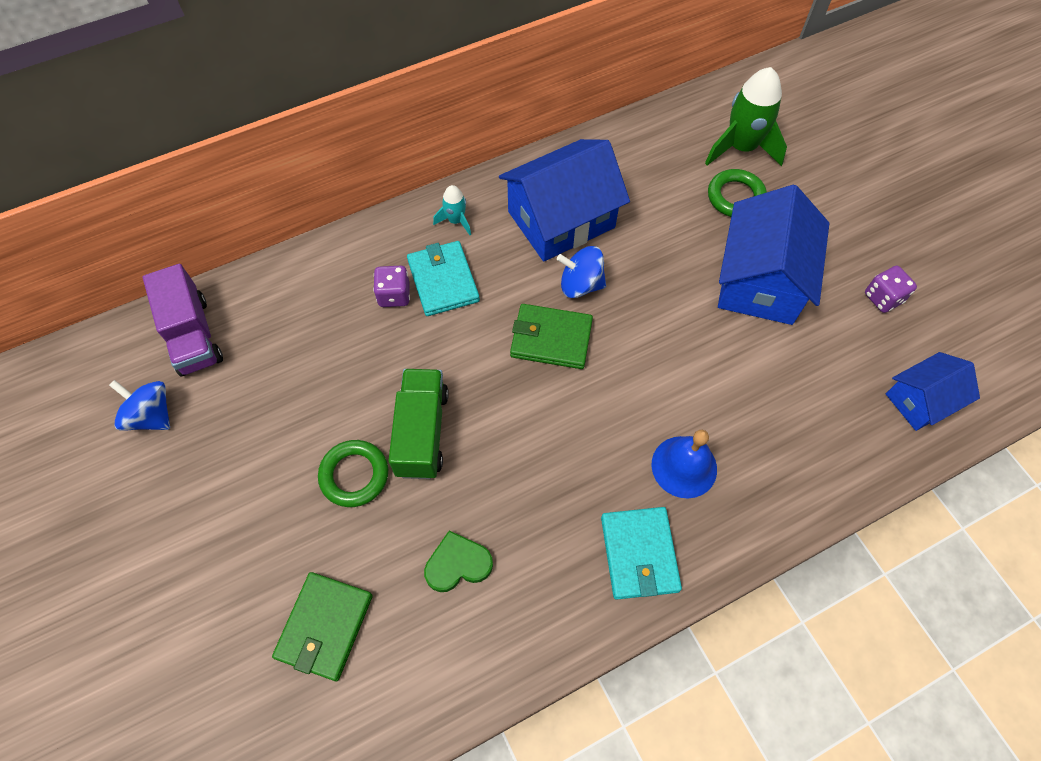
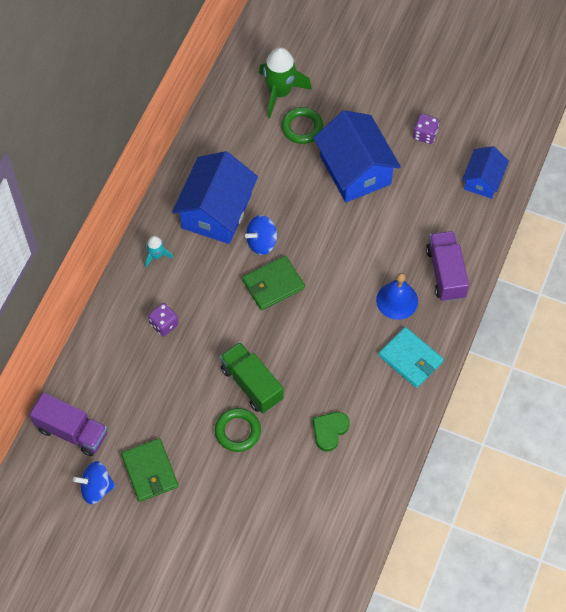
camera: 40 degrees left, 0 degrees up
green wallet [272,572,373,681] -> green wallet moved to [121,438,178,502]
turquoise wallet [407,241,480,316] -> none
none -> purple truck [426,231,469,302]

